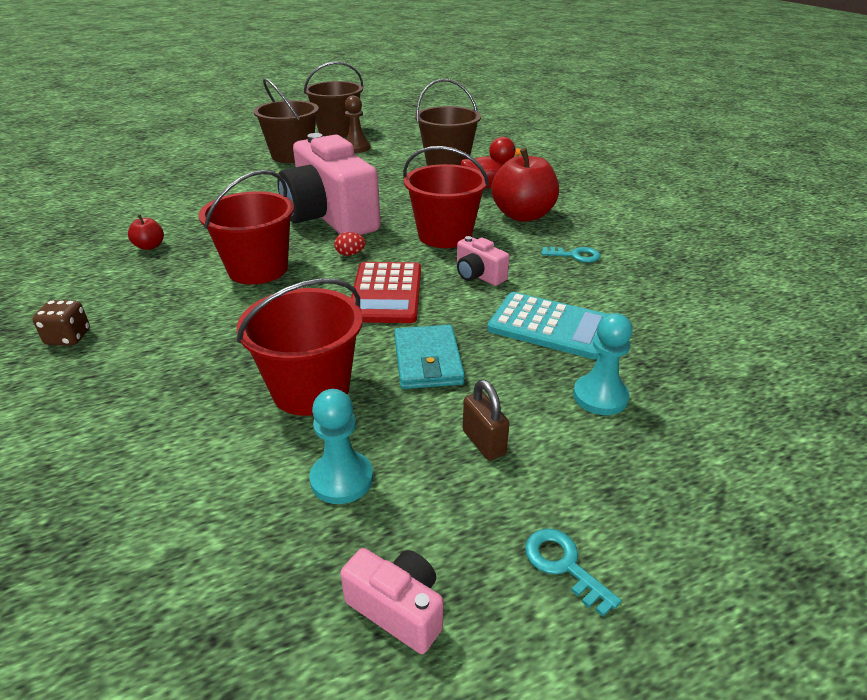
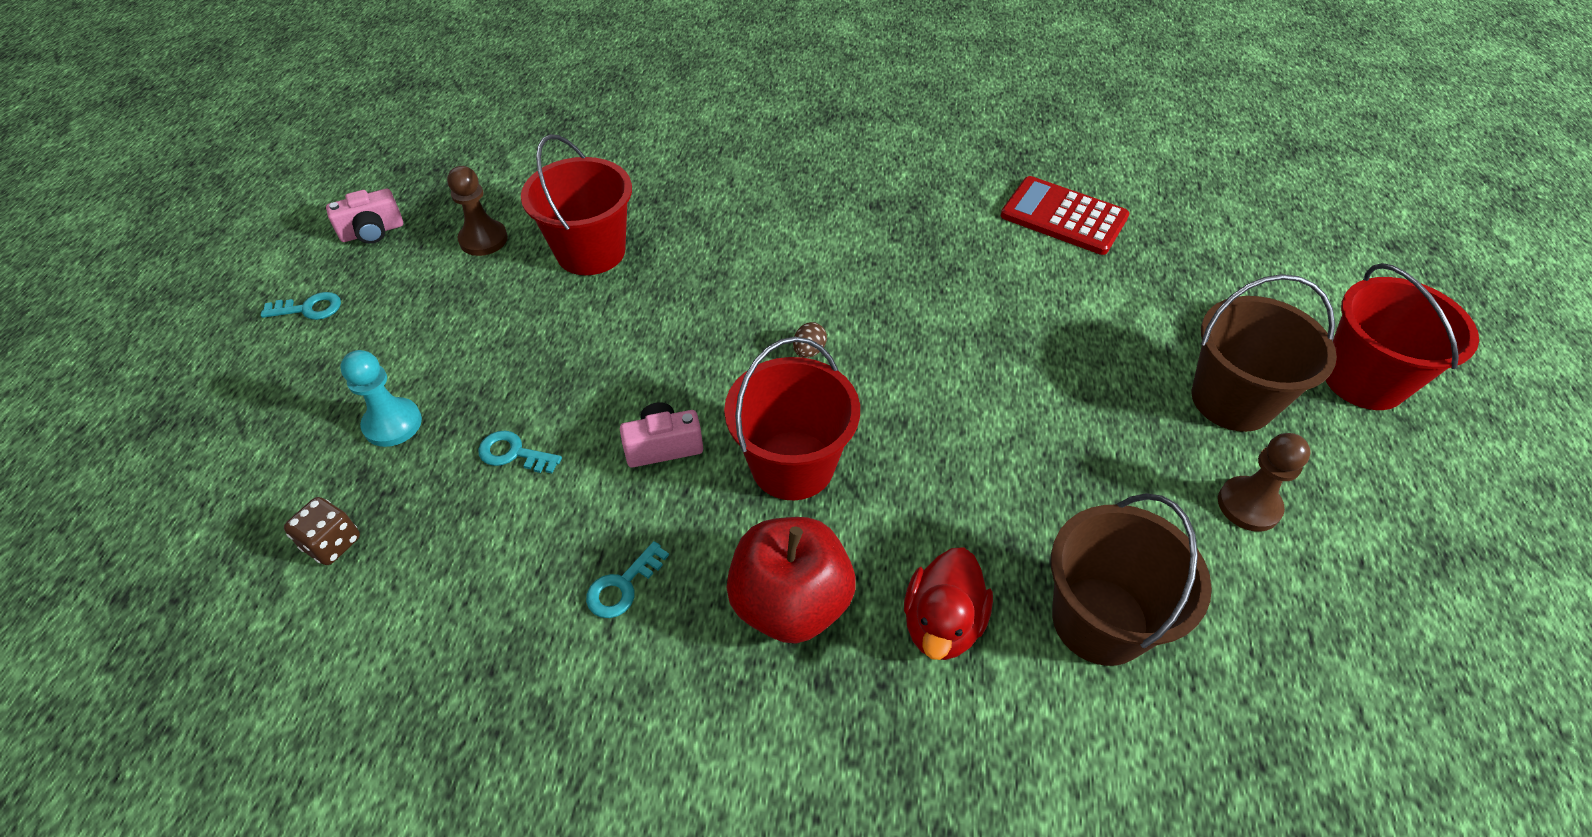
camera: 120 degrees right, 15 degrees up
brown dice [32,300,90,345] -> brown dice moved to [284,497,360,565]
red apple [128,215,164,250] -> none
red bucket [198,170,294,285] -> red bucket moved to [1325,263,1479,410]
pink camera [277,133,381,235] -> none
brown bucket [304,61,363,137] -> none
turquoise pawn [309,389,373,504] -> brown pawn [447,166,508,256]
red egg [334,232,366,256] -> brown egg [793,322,827,358]
red calculator [351,262,421,323] -> red calculator moved to [1001,176,1129,255]
turquoise wallet [394,325,465,389] -> none
brown padlock [463,379,510,461] -> none
turquoise calculator [487,292,608,359] -> turquoise key [478,431,562,473]

